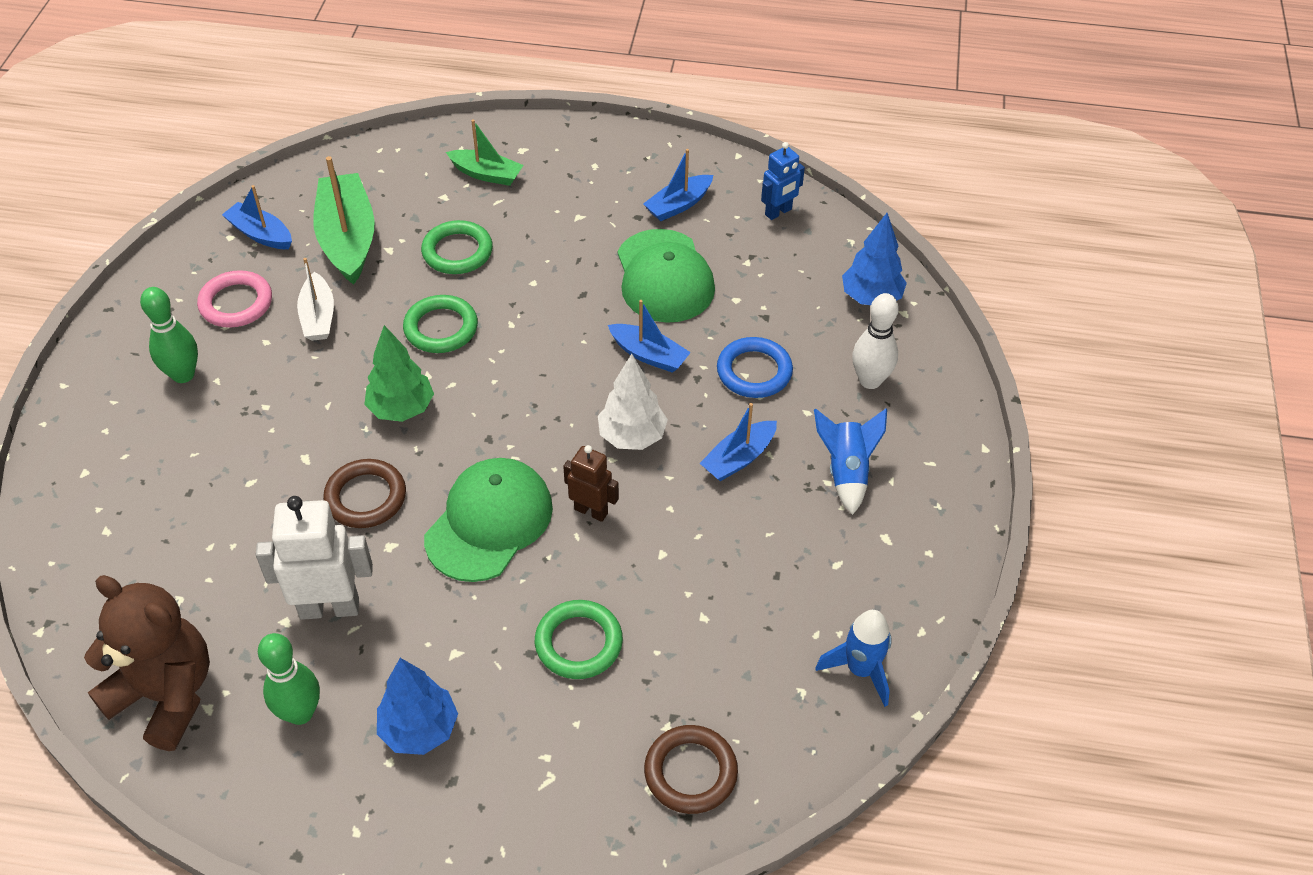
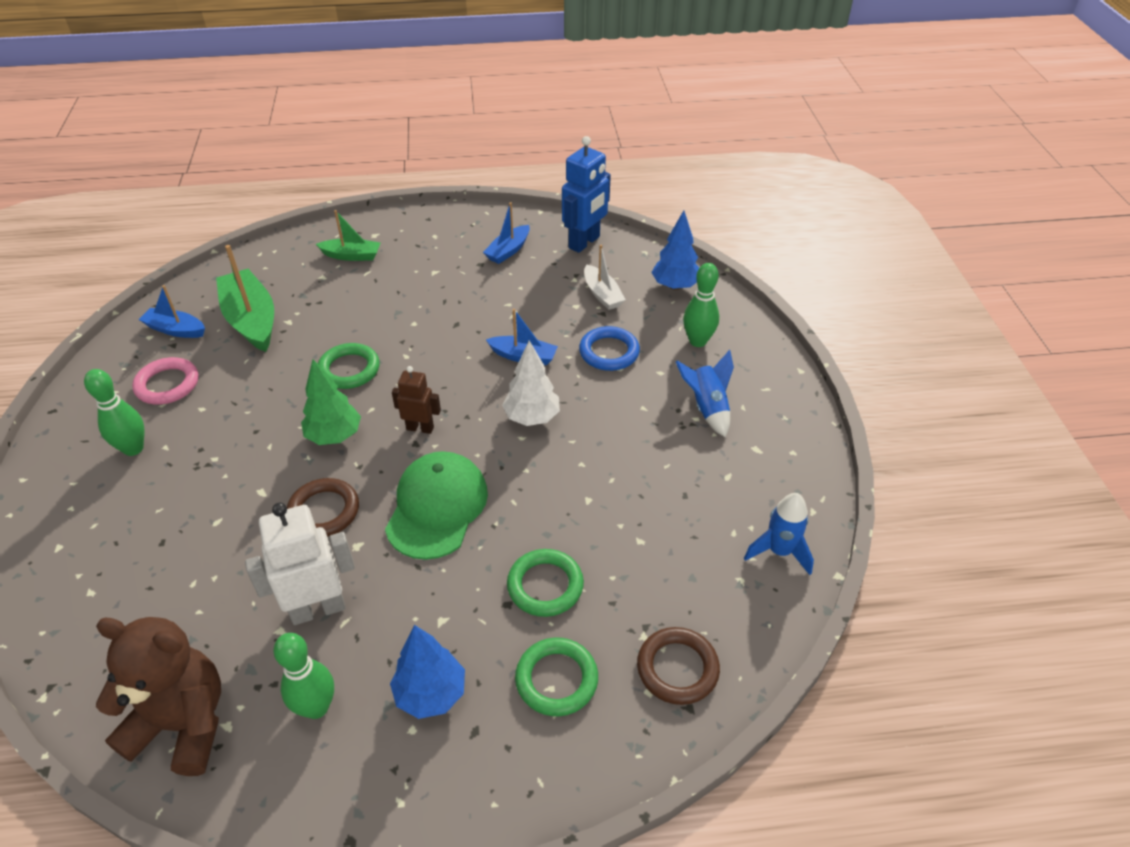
camera: 15 degrees left, 5 degrees down
white boat [297,258,334,341] -> white boat moved to [584,245,626,310]
green ring [421,220,493,274] -> green ring moved to [515,638,598,716]
brown robot [563,445,619,522] -> brown robot moved to [392,366,441,434]
green cap [617,229,715,323] -> none
blue boat [700,403,777,481] -> none
blue robot [761,142,805,220] -> blue robot [562,136,611,253], size x1.69
white bowling pin [852,293,899,389] -> green bowling pin [683,263,719,347]

